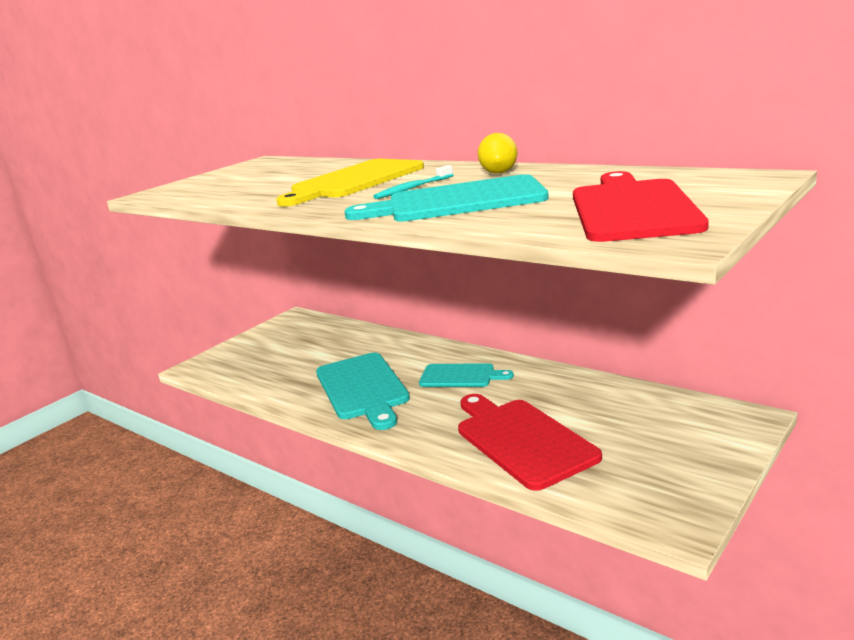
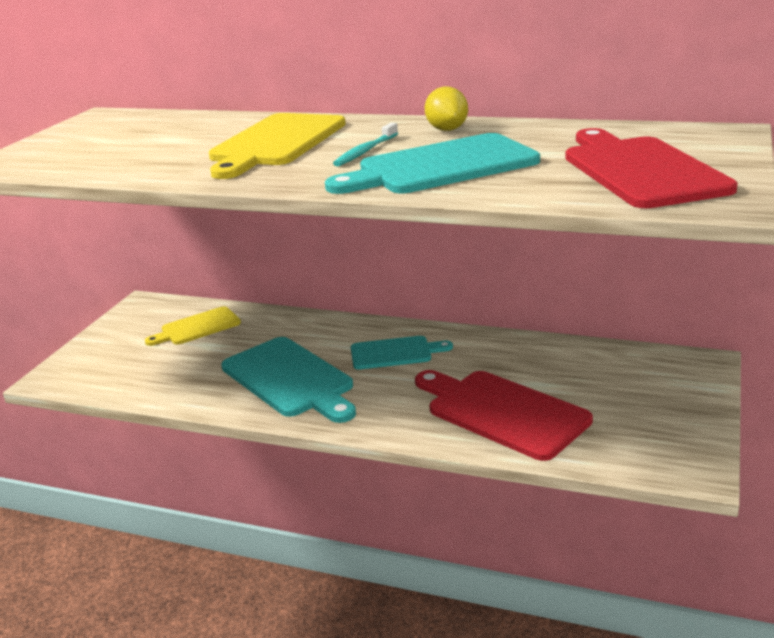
camera: 20 degrees left, 5 degrees up
none -> yellow cutting board [145,306,241,346]

